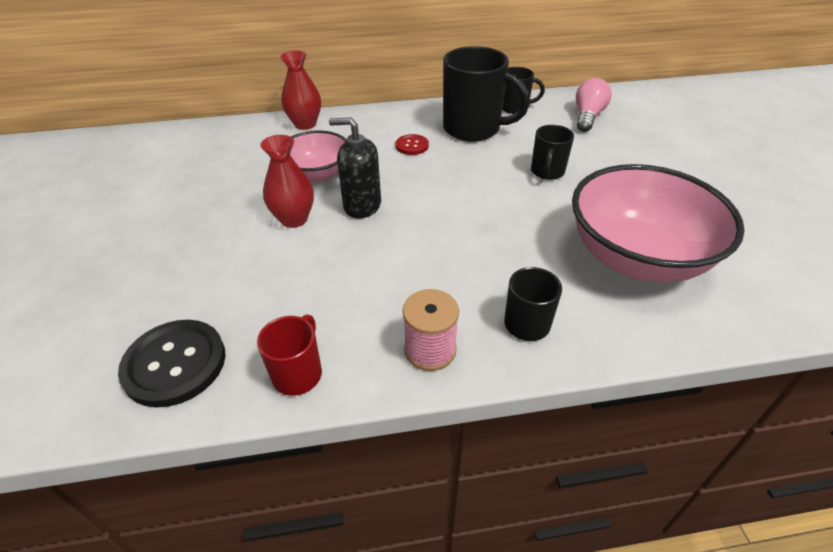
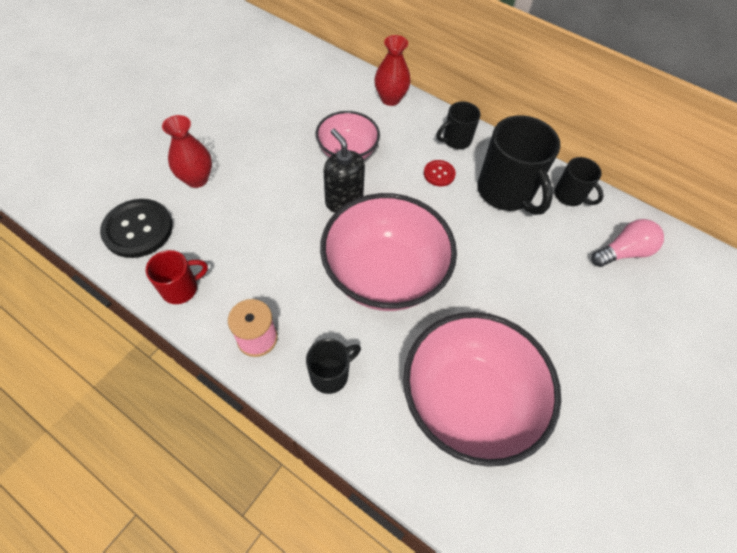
camera: 40 degrees right, 15 degrees up
red vase [260,135,314,228] -> red vase moved to [162,115,212,188]
black mug [531,125,574,180] -> black mug moved to [437,101,481,149]
none -> pink bowl [320,193,457,311]

